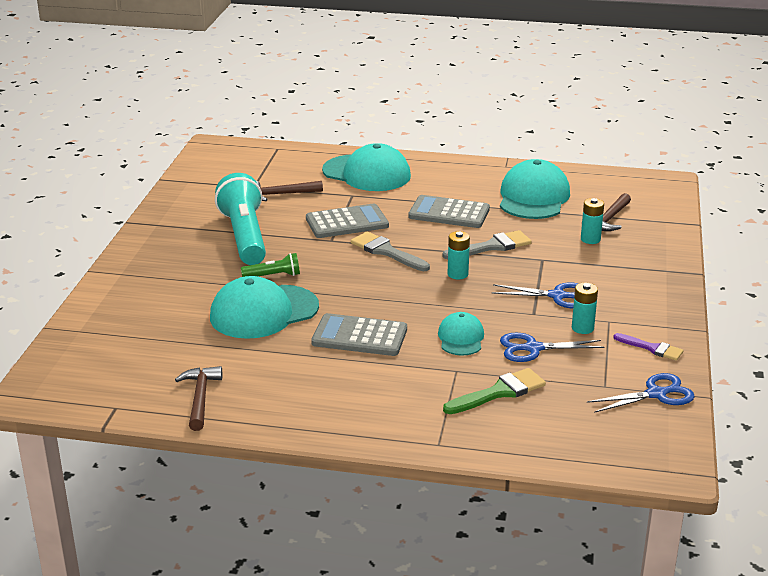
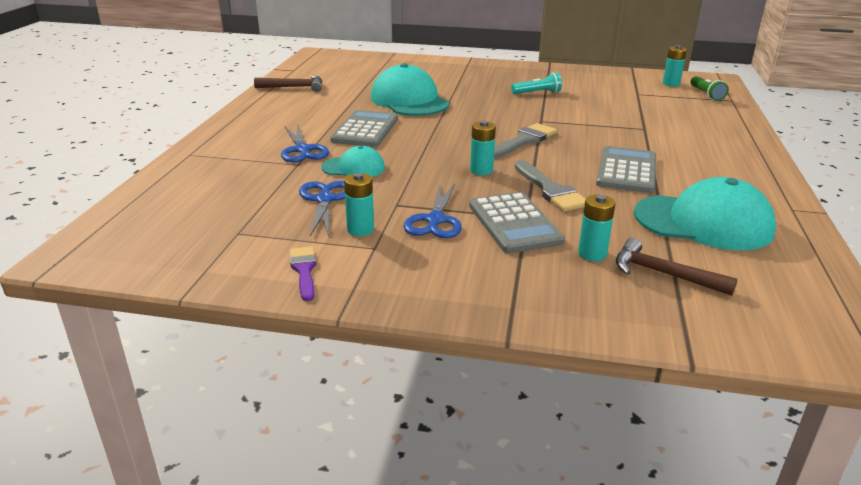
camera: 90 degrees right, 0 degrees up
turquoise flashlight [215,173,266,265] -> turquoise flashlight [511,73,562,94], size x0.46
green flashlight [241,253,300,277] -> green flashlight moved to [691,76,728,101]
brown hammer [256,181,323,201] -> none
grey calculator [306,204,389,238] -> grey calculator moved to [469,192,565,254]
turquoise cap [322,143,411,191] -> none
green brush [443,368,546,414] -> none
blue scissors [587,373,695,413] -> blue scissors moved to [281,125,329,162]
purple brush [613,333,684,361] -> purple brush turned 135 degrees clockwise [290,247,316,301]
none -> turquoise battery [663,45,687,86]

